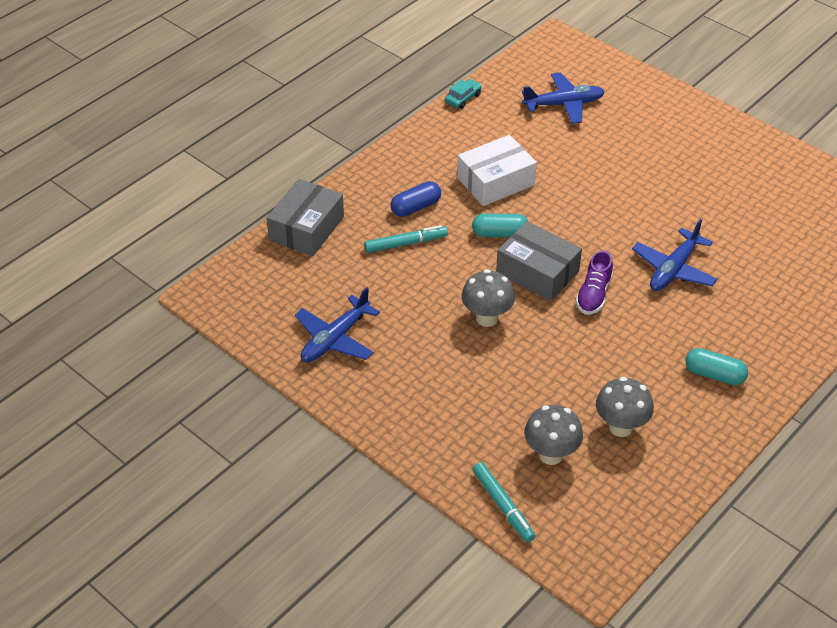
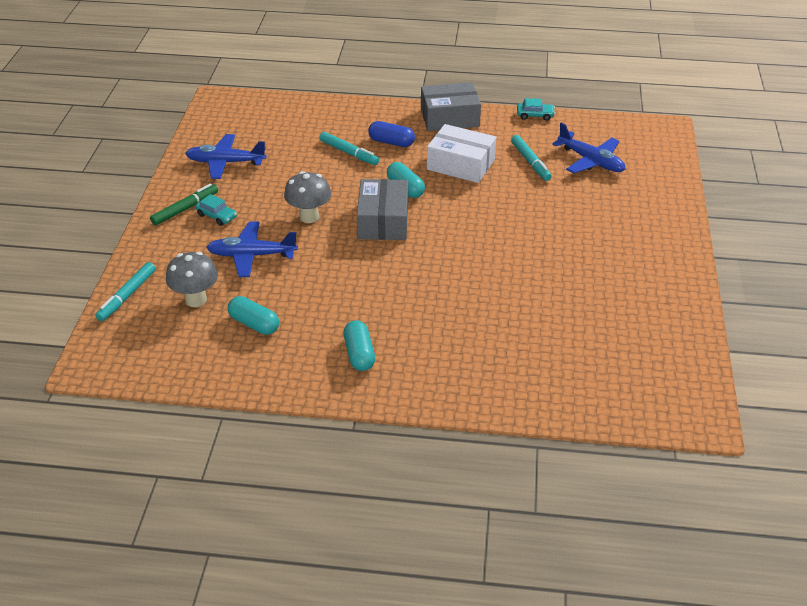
camera: 55 degrees right, 5 degrees down
grey box [266,179,344,256] -> grey box moved to [421,82,481,131]
purple shoe [576,250,613,314] -> none
grey mushroom [596,377,654,437] -> turquoise capsule [228,296,279,335]
blue plane [632,219,718,291] -> blue plane moved to [206,222,298,277]
none -> green marker [150,184,218,225]
none -> turquoise car [196,194,237,226]
none -> turquoise marker [511,135,552,181]

